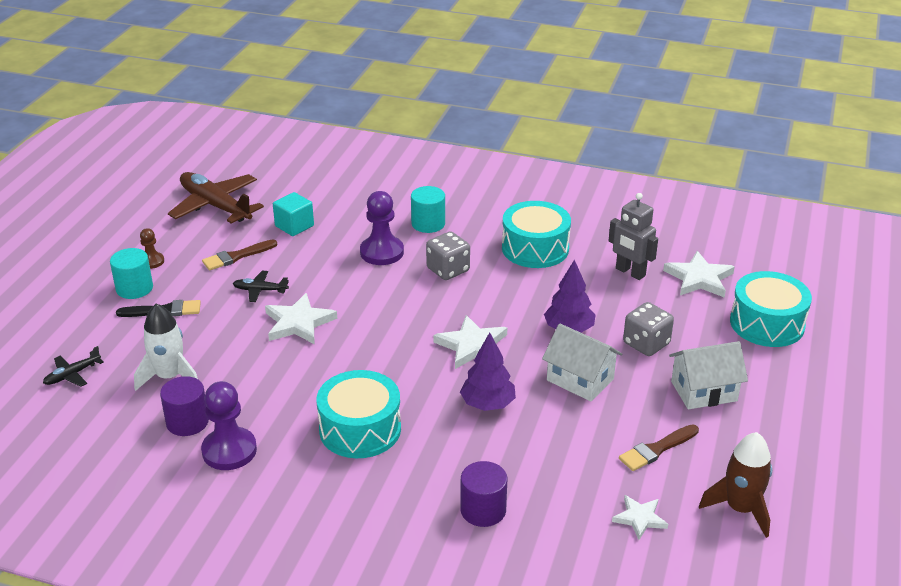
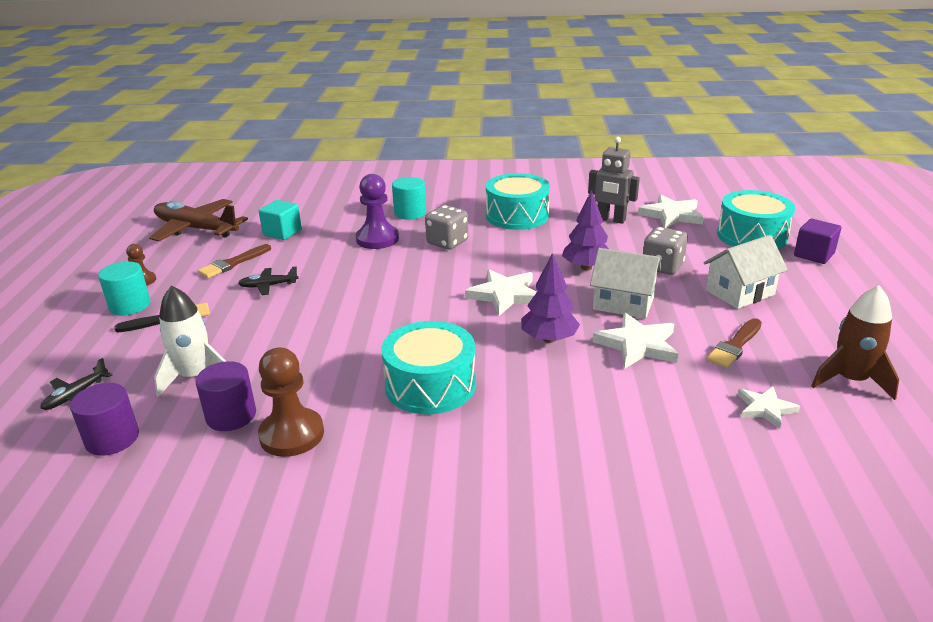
camera: 15 degrees left, 5 degrees down
purple pawn [201,381,257,470] -> brown pawn [258,348,324,457]
white star [265,293,337,345] -> white star moved to [593,313,678,369]
purple cylinder [460,461,508,527] -> purple cylinder moved to [70,383,139,456]
none -> purple cube [794,218,841,264]

